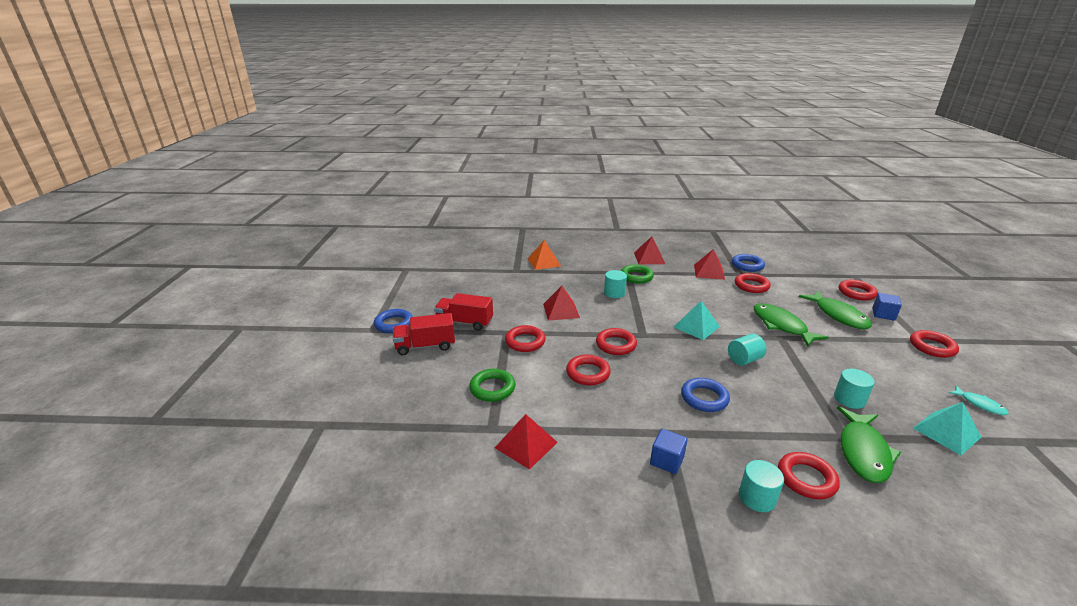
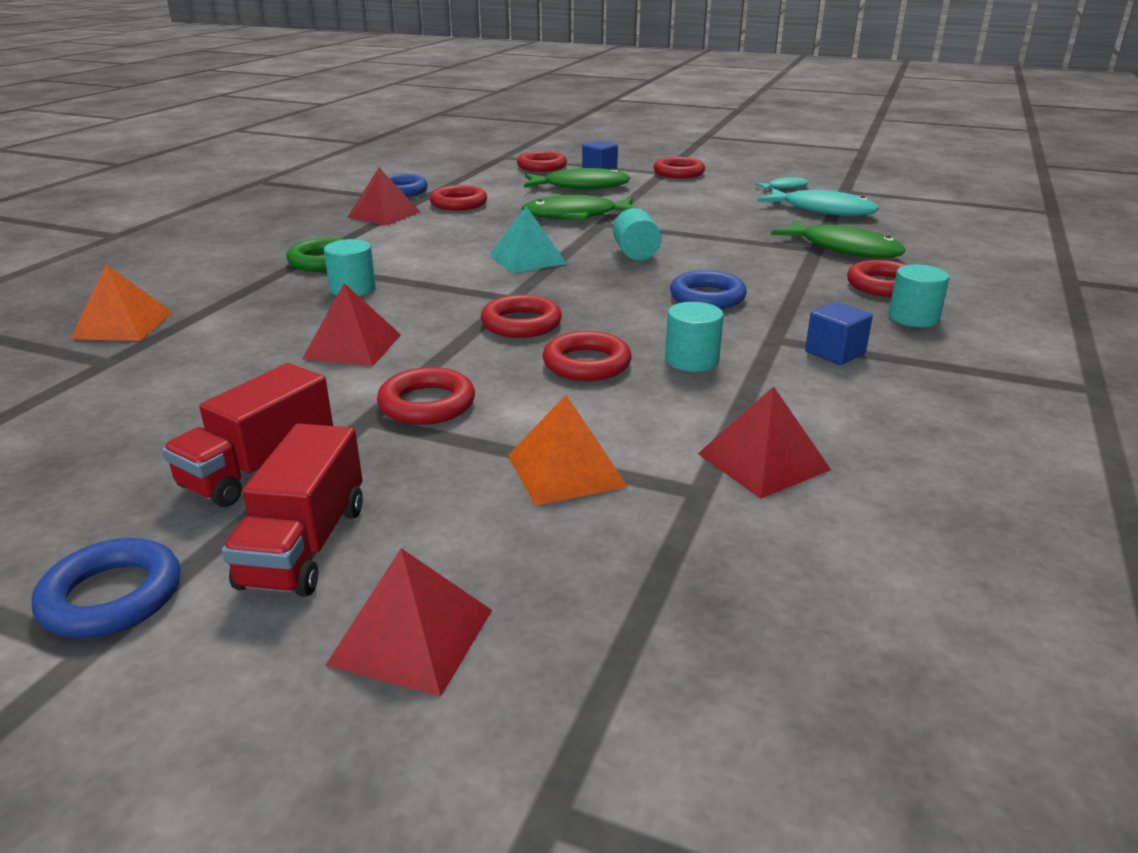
camera: 70 degrees left, 0 degrees up
green ring [469,369,516,402] -> orange pyramid [508,395,628,506]
red pyramid [634,236,665,264] -> red pyramid moved to [325,548,492,697]
turquoise cylinder [834,369,875,409] -> turquoise cylinder moved to [665,302,724,372]
turquoise pyramid [913,402,981,455] -> turquoise fish [757,188,879,216]

